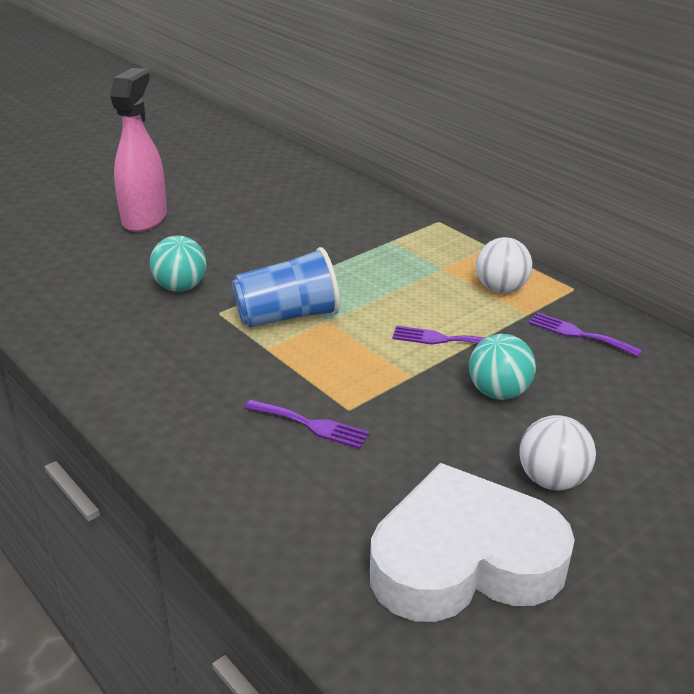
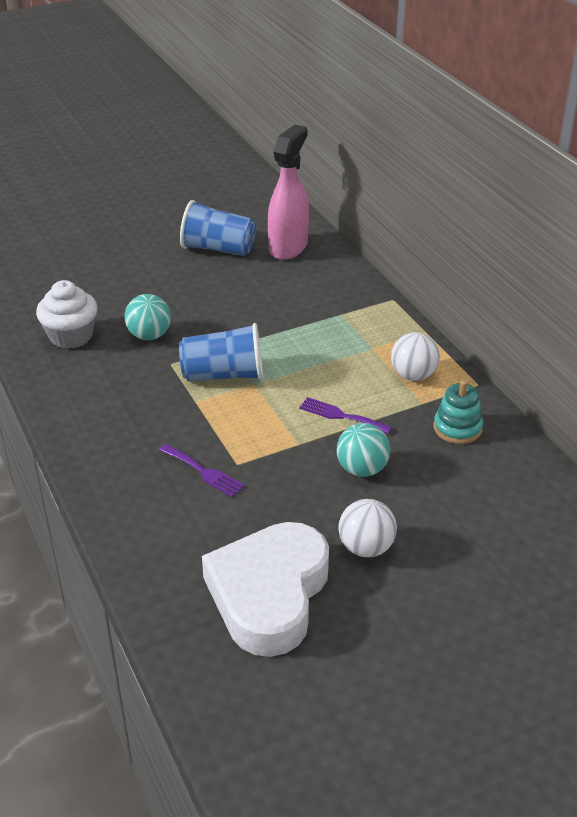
camera: 15 degrees right, 5 degrees up
pink spray bottle [110,68,167,232] -> pink spray bottle moved to [268,125,309,260]
white heart [370,463,575,622] -> white heart turned 75 degrees counterclockwise [202,522,329,657]
purple fork [529,312,642,357] -> turquoise stacking toy [434,380,483,444]
none -> white cupcake [36,280,98,349]
none -> blue cup [180,200,256,256]

